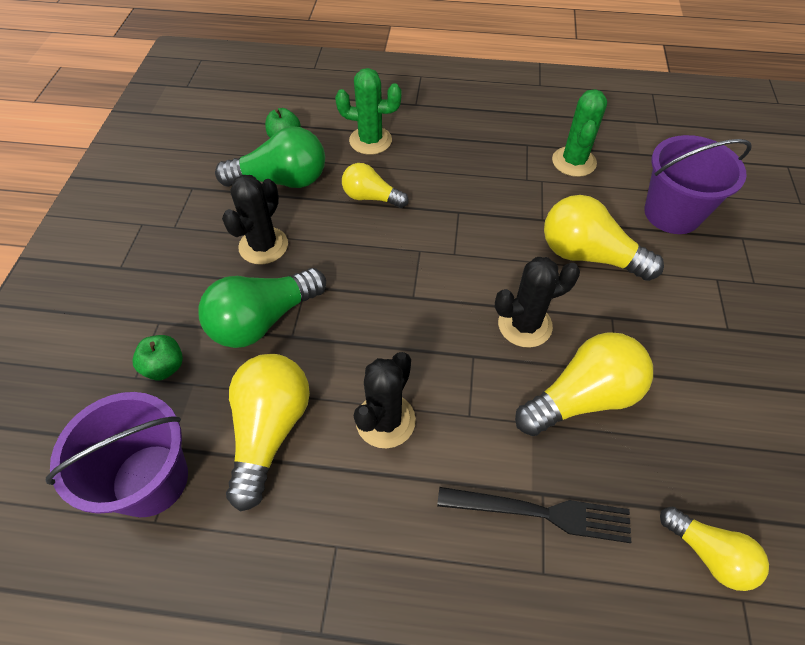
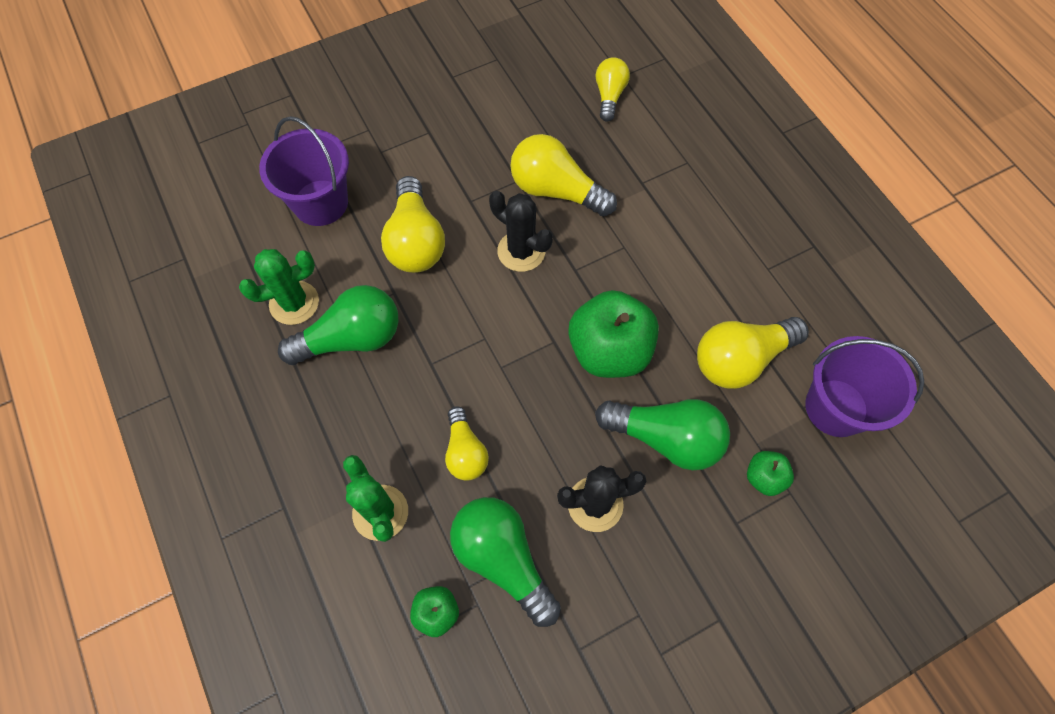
camera: 125 degrees left, 10 degrees up
black cactus [354,352,416,448] -> none
black fork [437,487,631,543] -> none
none -> green light bulb [278,285,399,365]
none -> green apple [568,290,659,378]

